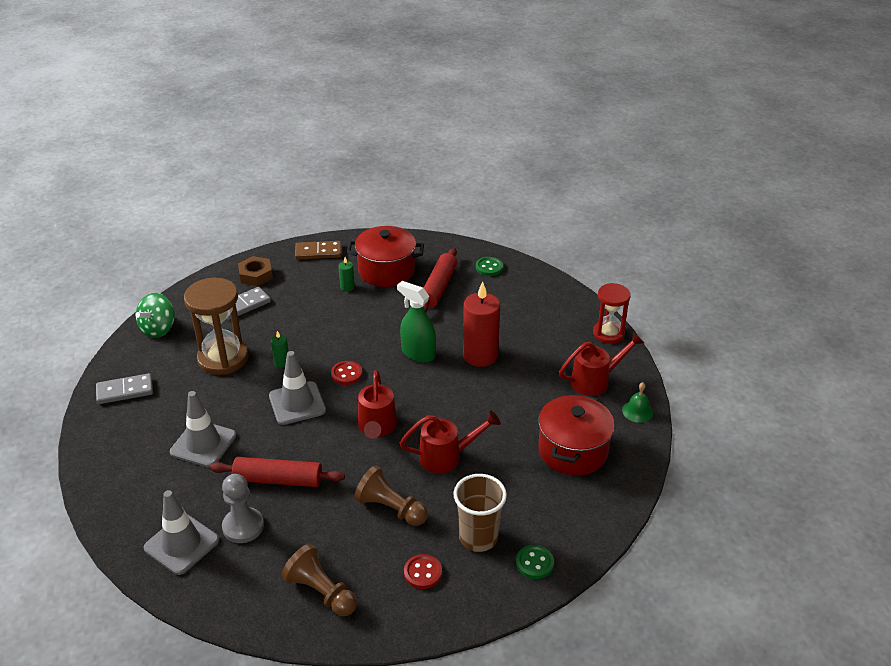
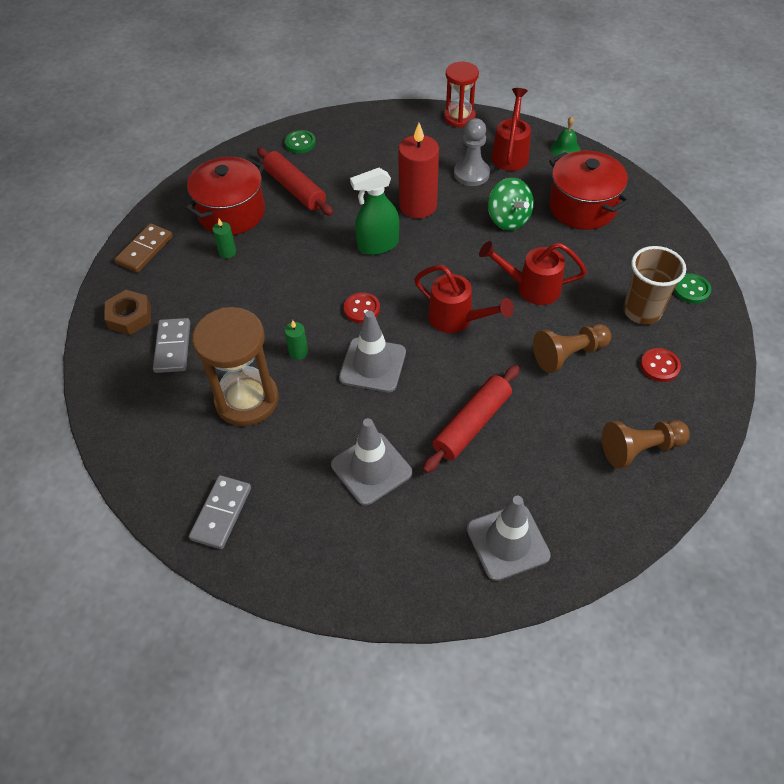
camera: 55 degrees left, 15 degrees up
green spinning top [135,293,175,338] -> green spinning top moved to [488,178,534,230]
grey pawn [222,474,264,543] -> grey pawn moved to [454,118,490,186]
red watering can [400,411,501,474] -> red watering can turned 105 degrees counterclockwise [479,241,587,305]

